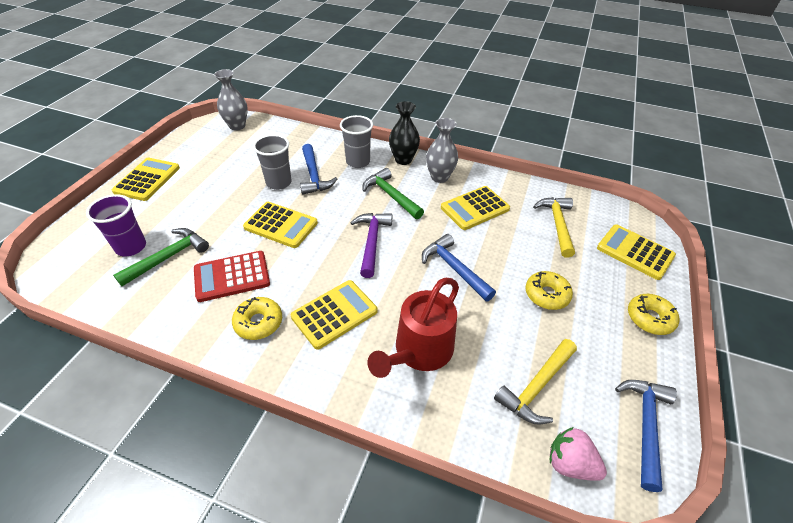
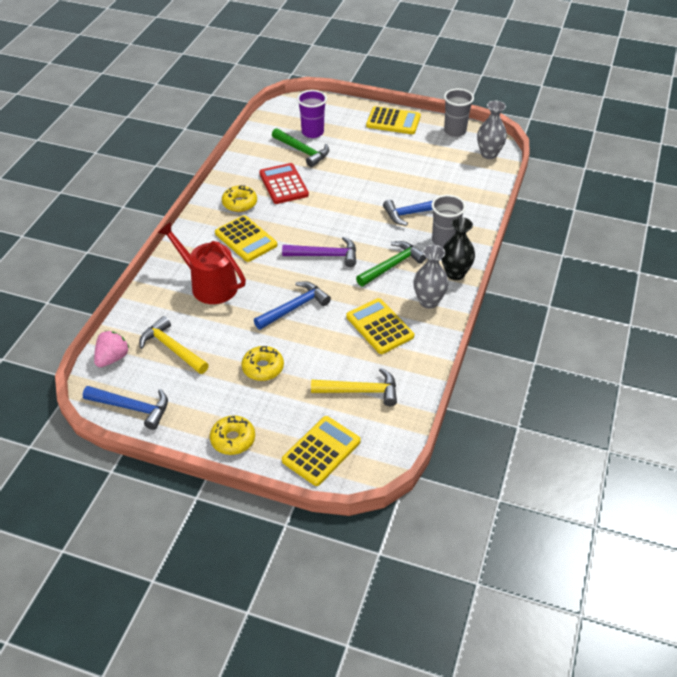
camera: 90 degrees right, 0 degrees up
yellow calculator [243,202,318,248] -> none
grey cup [253,134,292,190] -> grey cup moved to [444,89,474,137]

